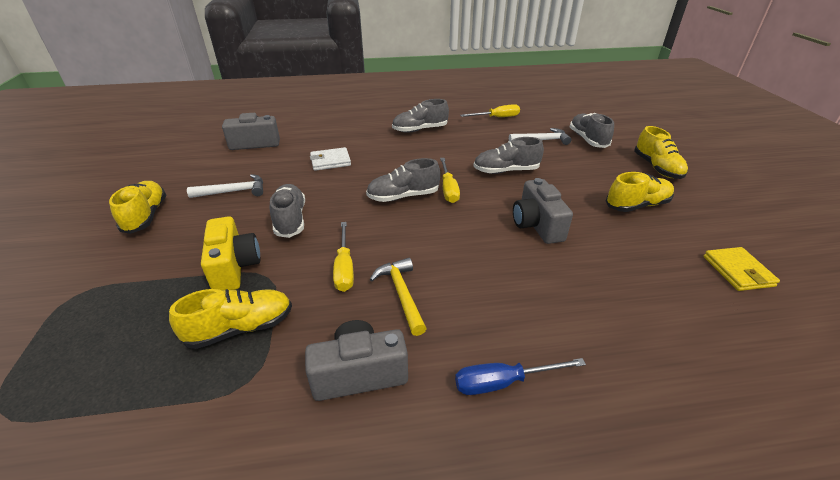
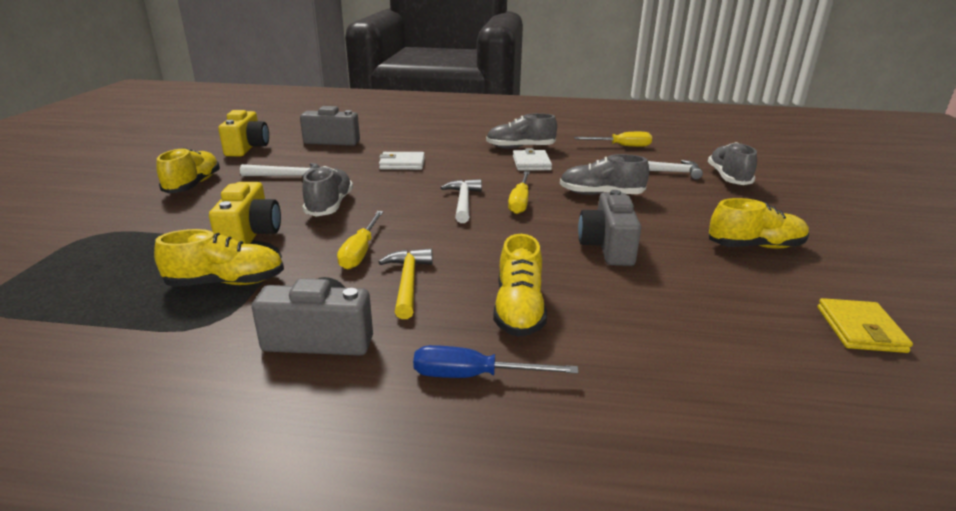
camera: 15 degrees right, 10 degrees down
grey shoe [366,158,440,202] -> white hammer [441,179,482,223]
yellow shoe [634,126,688,179] -> yellow shoe moved to [493,234,547,337]
none -> yellow camera [218,110,269,156]
none -> white wallet [513,148,552,171]

